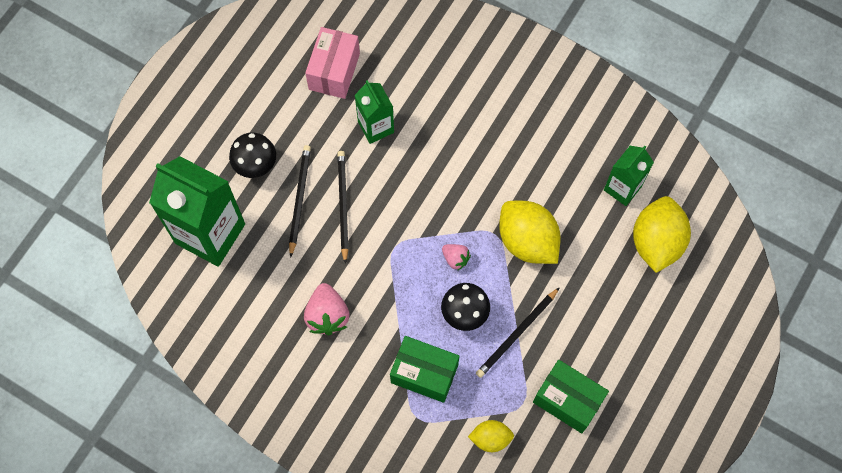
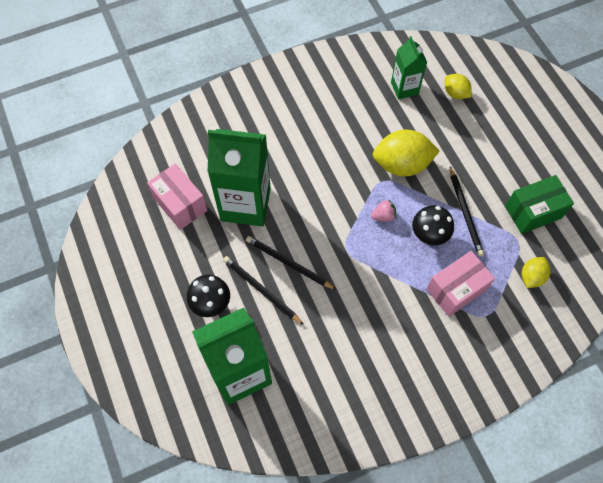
camera: 55 degrees left, 5 degrees down
pink strawberry [304,283,350,335] -> none
green carton [355,80,394,144] -> green carton [207,129,271,226], size x1.84
green box [390,336,459,403] -> pink box [427,251,495,317]
yellow lemon [633,196,691,273] -> yellow lemon [445,74,472,99], size x0.54

